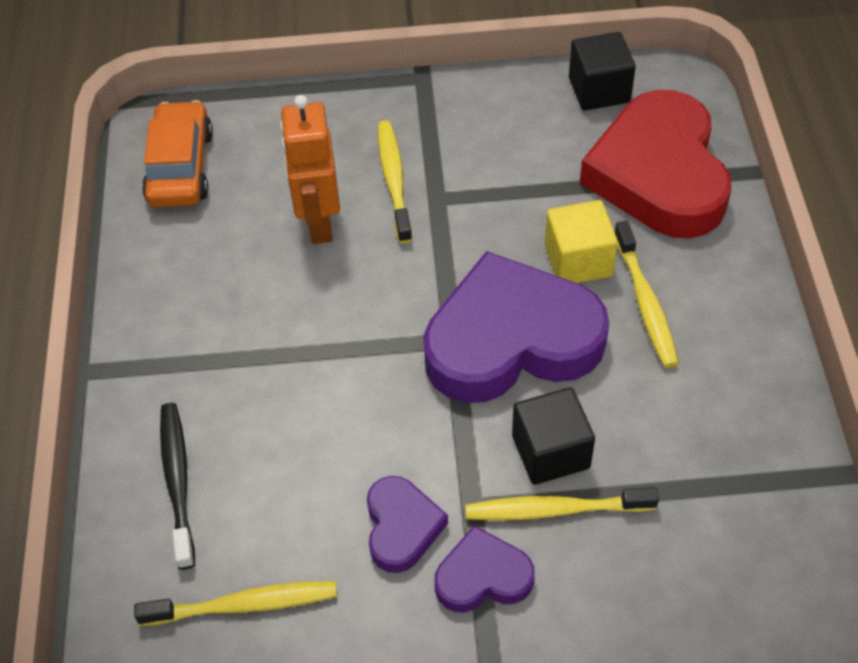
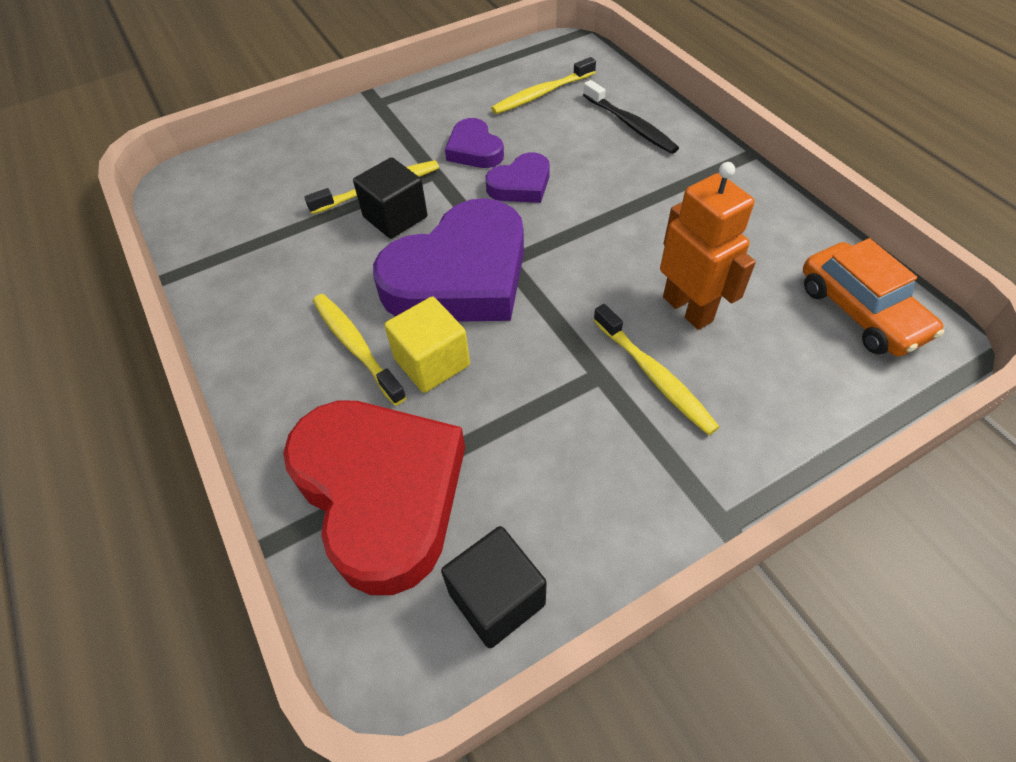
camera: 155 degrees right, 0 degrees up
purple heart [434,525,535,612] -> purple heart moved to [486,152,550,203]

